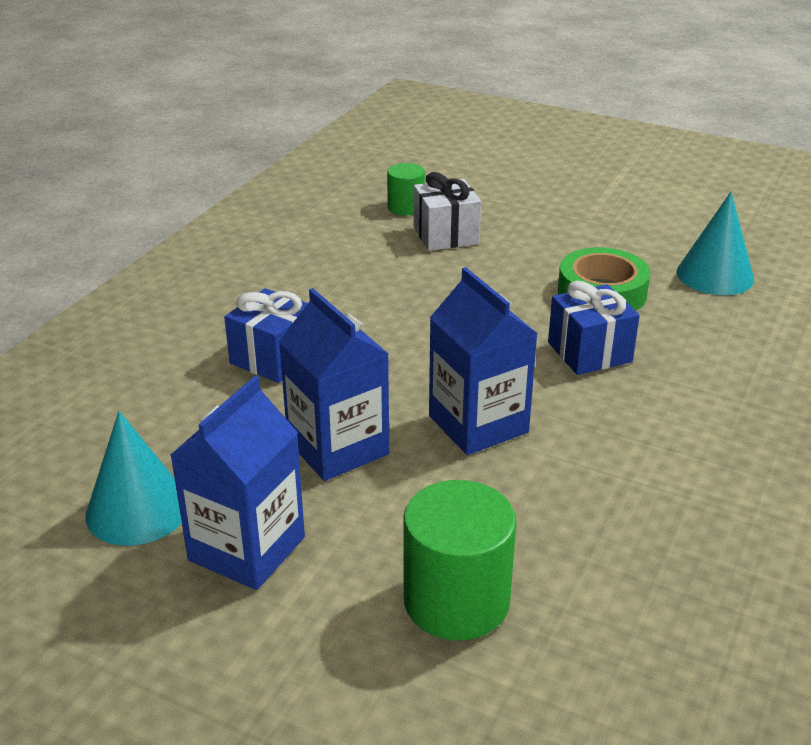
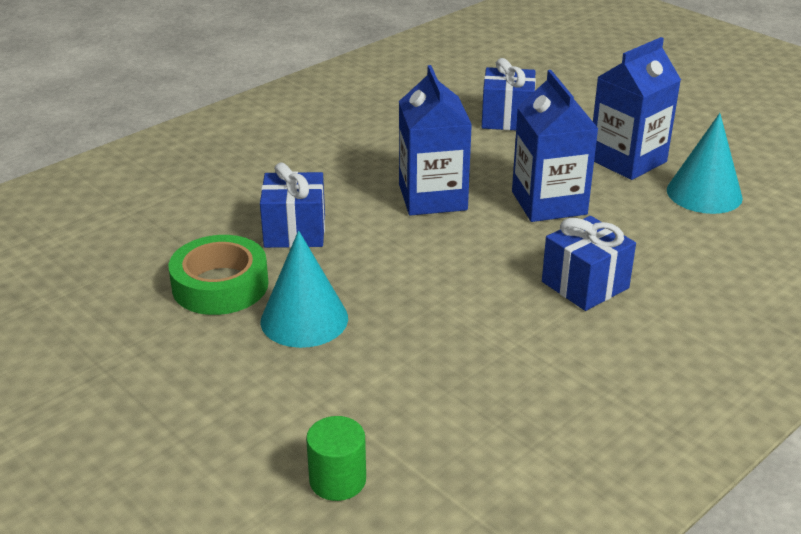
camera: 160 degrees left, 0 degrees up
green cylinder [403,480,517,640] -> blue gift [482,58,536,130]
white gift [414,172,481,251] -> none
turquoise cone [677,192,754,295] -> turquoise cone moved to [260,230,348,348]

